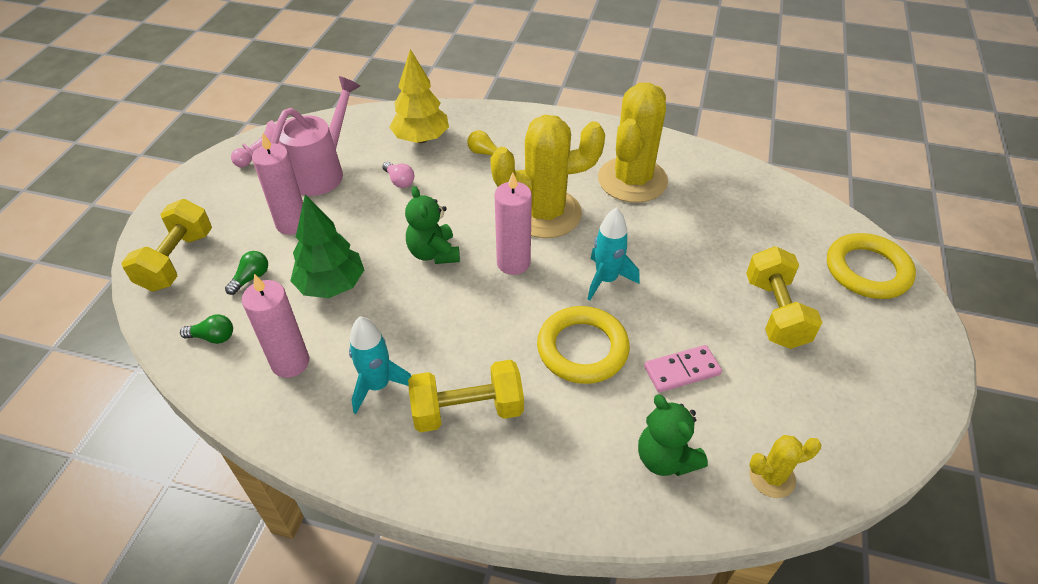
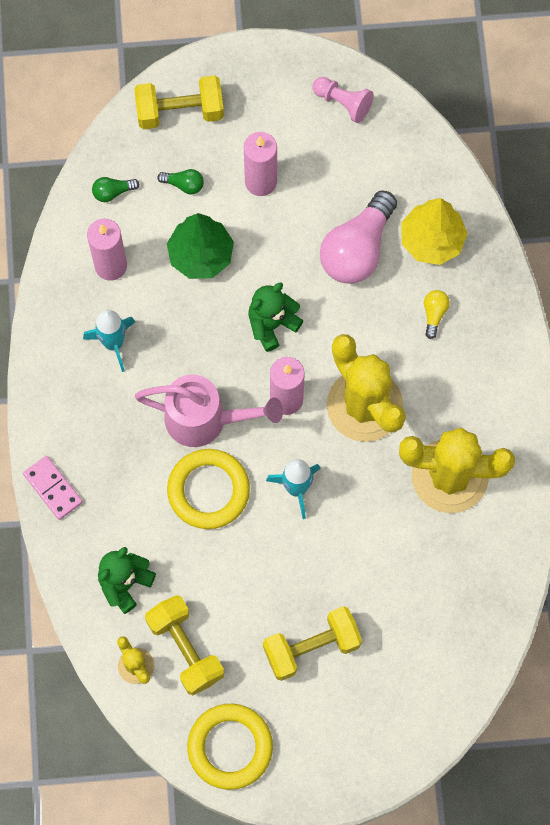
camera: 70 degrees right, 25 degrees up
green light bulb [180,314,233,344] -> green light bulb turned 90 degrees clockwise [92,177,139,202]
pink watering can [271,76,360,196] -> pink watering can moved to [135,374,283,447]
pink light bulb [382,162,414,188] -> pink light bulb [320,190,397,284], size x2.32
yellow dumbbell [408,360,524,432] -> yellow dumbbell moved to [145,595,224,695]
pink domino [644,345,722,392] -> pink domino moved to [23,456,83,520]
yellow ring [827,233,916,299] -> yellow ring moved to [187,704,273,790]

